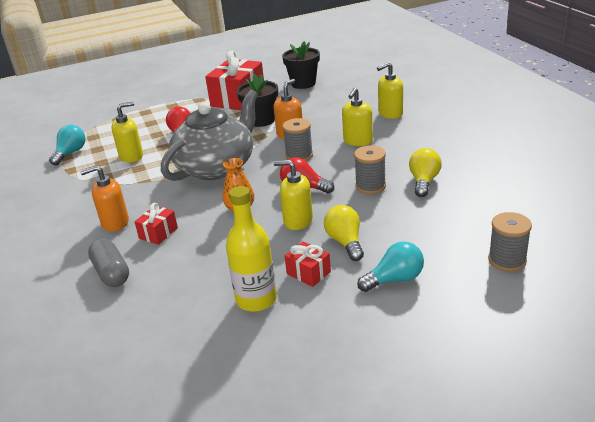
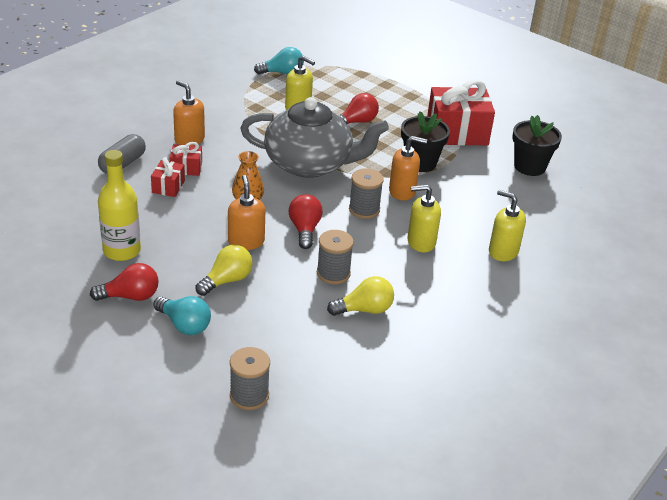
camera: 55 degrees right, 5 degrees up
yellow soap dispenser [274,160,313,230] -> orange soap dispenser [228,175,265,250]
red gift [285,241,331,287] -> red gift moved to [151,157,185,197]
none -> red light bulb [90,263,159,301]

